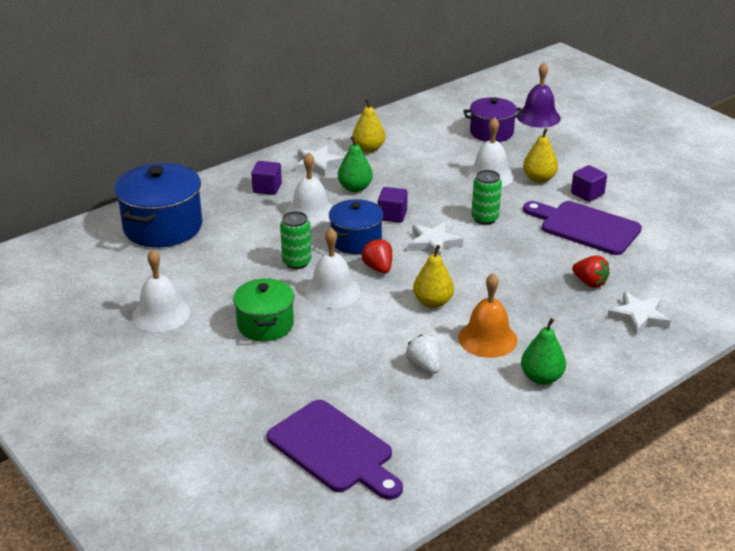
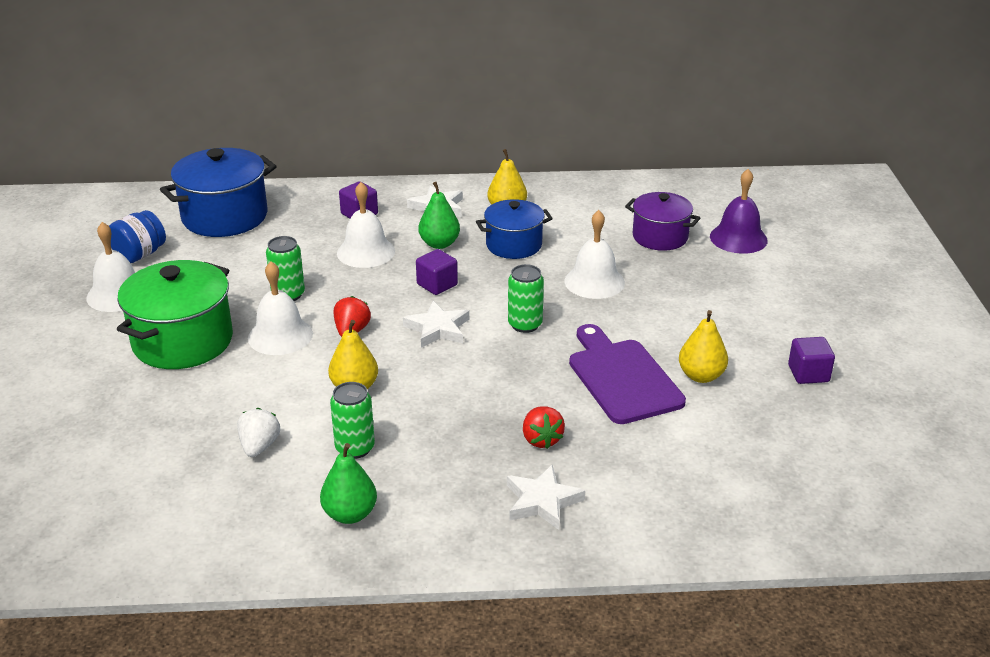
camera: 35 degrees right, 0 degrees up
green pot [233,278,294,341] -> green pot [117,260,233,369], size x1.57
purple cutting board [267,400,403,500] -> none
blue pot [329,199,383,254] -> blue pot moved to [476,199,553,259]
orange bell [458,273,518,358] -> green can [330,382,375,459]
yellow pear [523,128,558,183] -> yellow pear moved to [679,310,728,383]
purple cube [571,165,607,202] -> purple cube moved to [788,337,835,384]
none -> blue jar [109,210,166,263]

